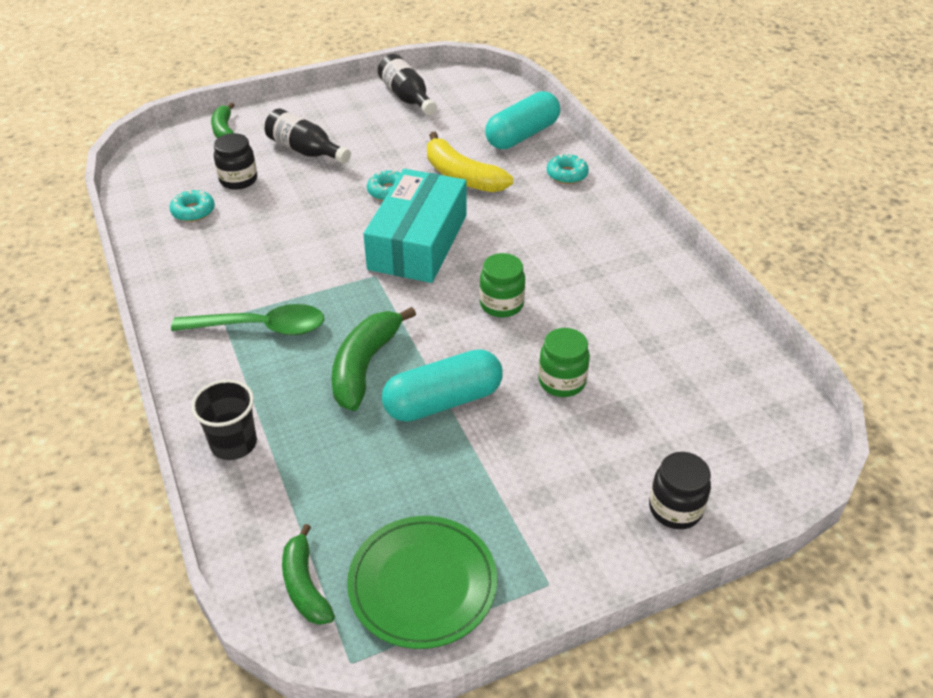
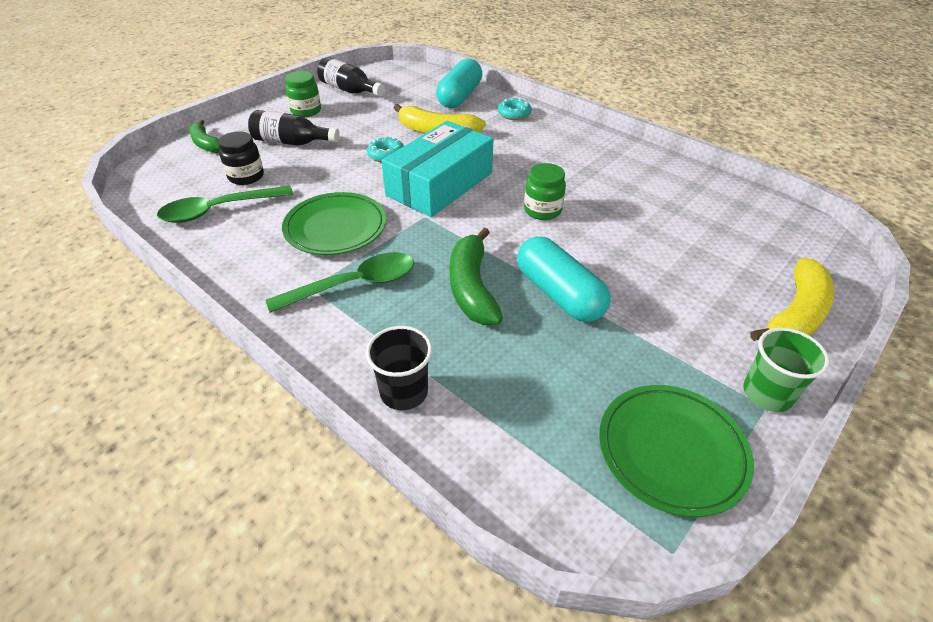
camera: 25 degrees left, 0 degrees up
turquoise donut [170,189,215,222] -> green spoon [157,186,293,223]
green banana [282,524,335,625] -> none
turquoise box [363,169,466,283] -> turquoise box turned 45 degrees clockwise [381,121,494,217]
turquoise capsule [382,349,503,422] -> turquoise capsule turned 75 degrees counterclockwise [517,236,611,322]
green jar [538,328,590,397] -> green jar moved to [285,71,321,117]
black jar [649,452,711,529] -> yellow banana [750,258,834,341]
none -> green plate [282,192,386,255]
none -> green cup [743,328,830,412]

